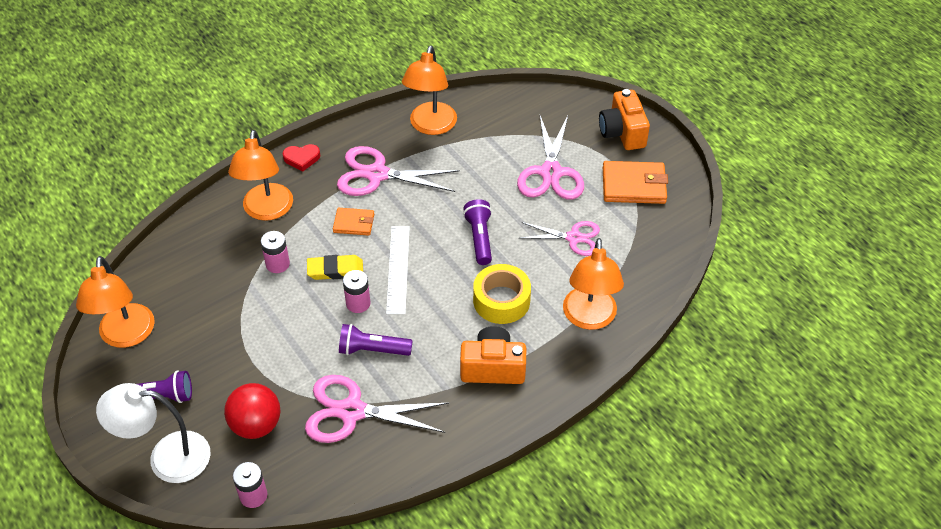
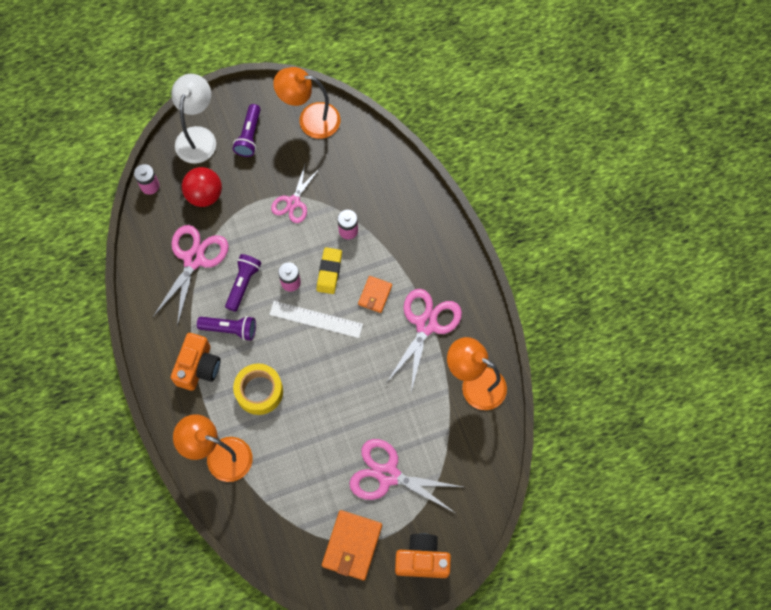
camera: 105 degrees right, 20 degrees up
orange lamp [228,130,293,221] -> none
red heart [283,144,320,172] -> none
purple flashlight [463,199,492,265] -> purple flashlight moved to [197,316,256,341]
pink scissors [521,221,600,256] -> pink scissors moved to [271,162,320,223]

